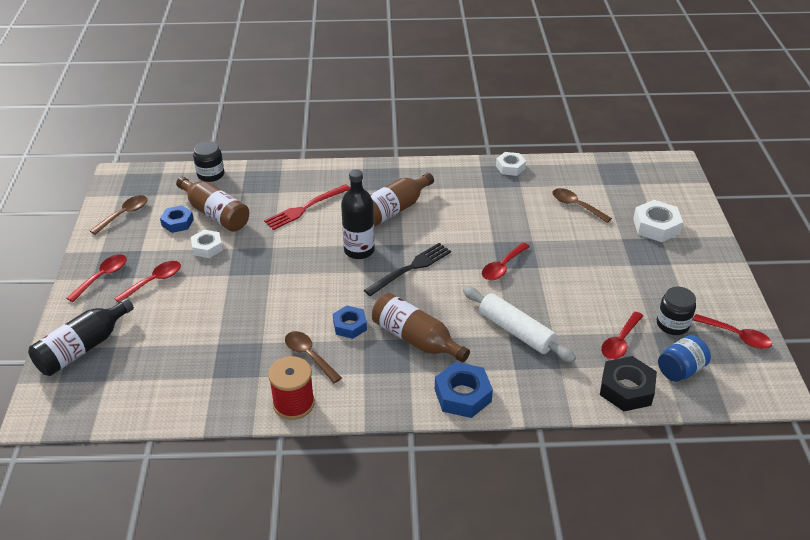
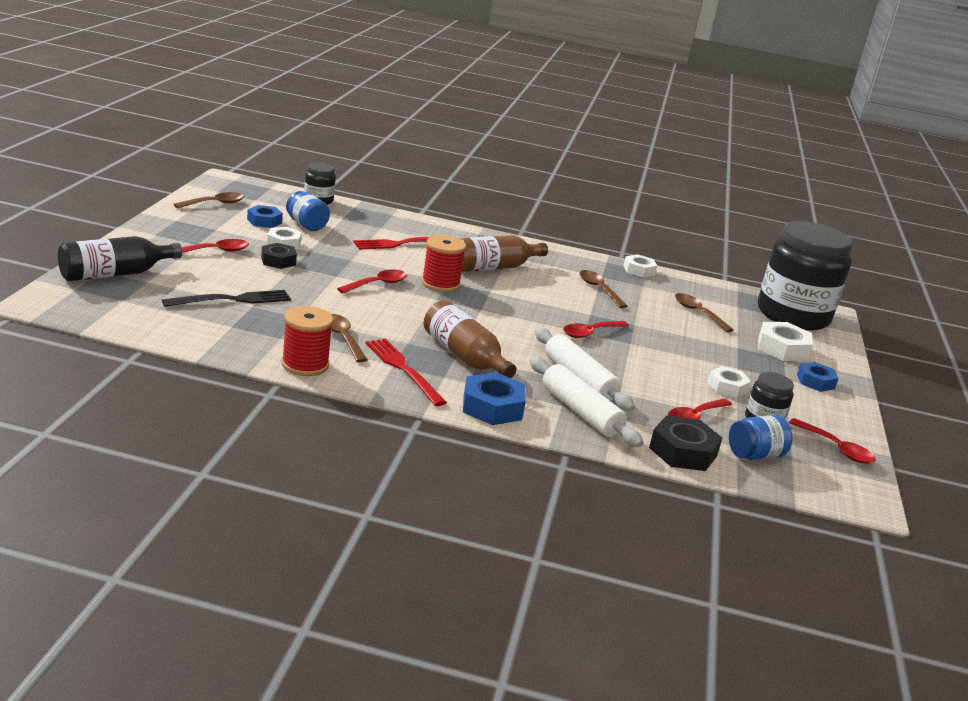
camera: 10 degrees right, 15 degrees down
red spoon [67,254,127,302] -> red spoon moved to [337,270,407,293]
brown bottle [176,177,249,232] -> blue jar [286,191,330,231]
blue nut [333,306,367,339] -> blue nut moved to [797,362,839,392]
black bottle [341,169,375,259] -> red spool [422,235,466,292]
black fork [364,243,451,296] -> black fork moved to [162,290,291,307]
none -> black nut [261,243,297,269]
none -> red fork [366,338,447,406]
none -> white rolling pin [530,357,643,447]
none -> brown spoon [579,270,627,308]
none -> white nut [708,366,751,398]
none -> black jar [758,221,852,331]

